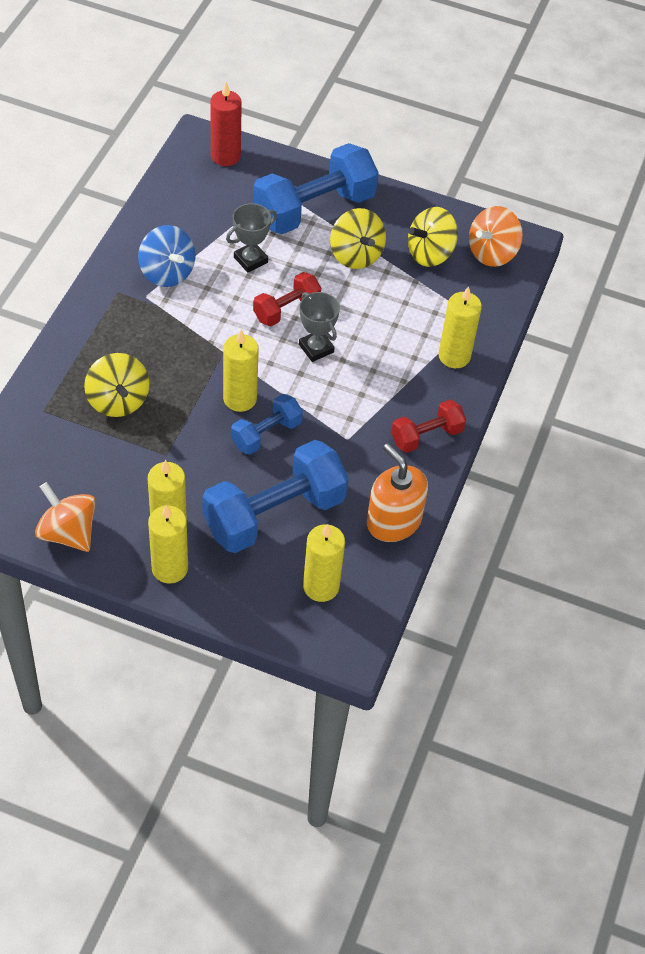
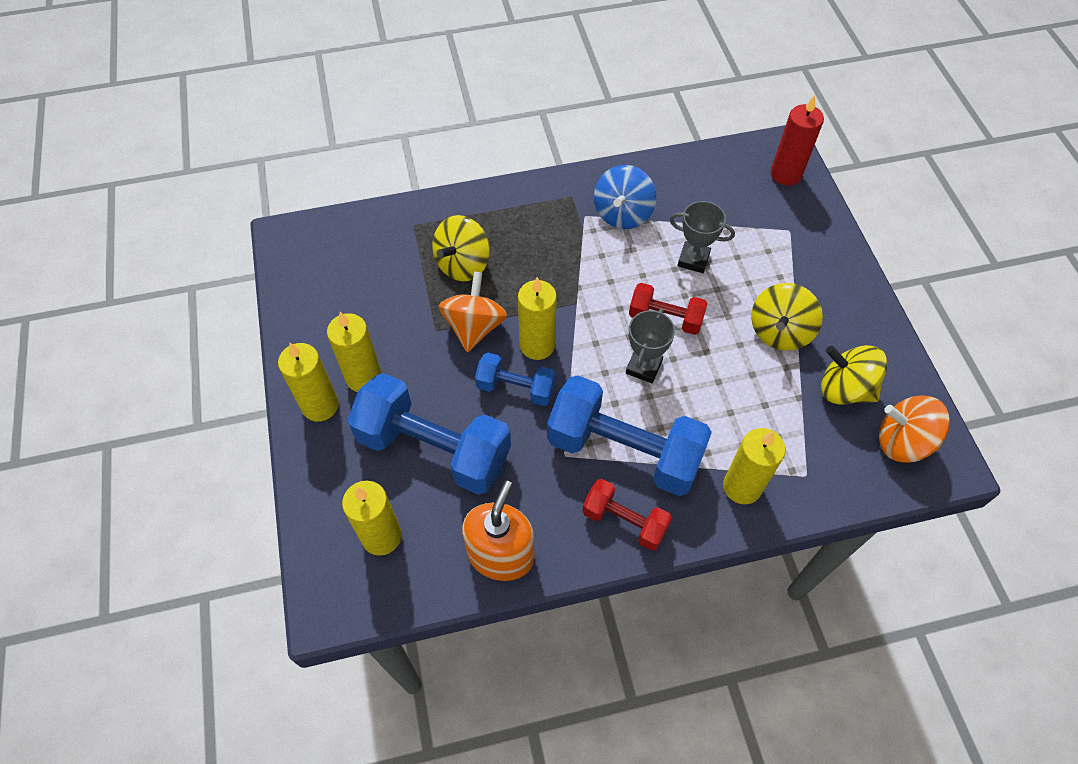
camera: 60 degrees right, 5 degrees up
orange spinning top [35,482,96,552] -> orange spinning top moved to [439,272,507,352]
blue dumbbell [253,143,379,234] -> blue dumbbell moved to [547,375,712,496]

